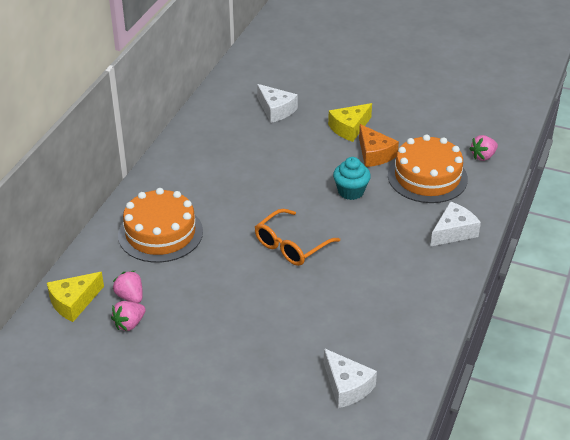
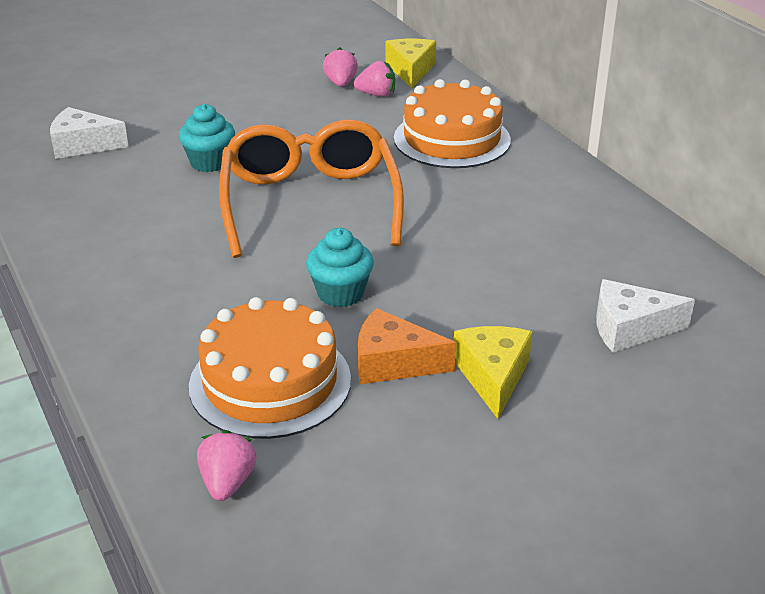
camera: 130 degrees right, 5 degrees down
orange glasses [255,209,340,266] -> orange glasses [219,119,404,258], size x1.64
white cheese [430,201,481,247] -> none
none -> turquoise cupcake [179,104,235,172]

